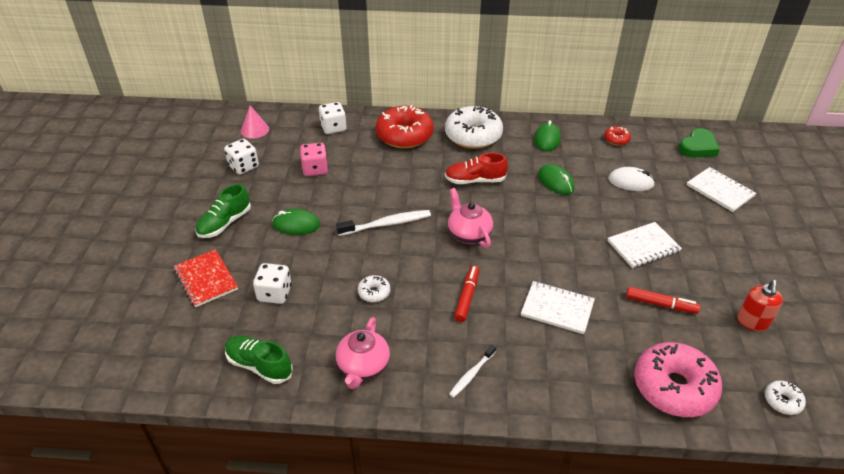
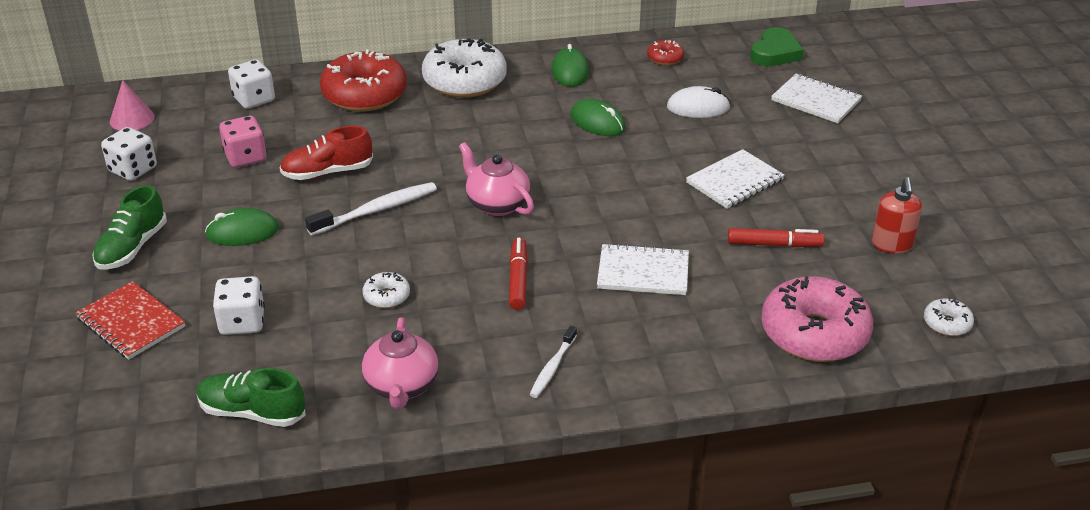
camera: 15 degrees left, 5 degrees down
red shoe [445,153,508,184] -> red shoe moved to [280,126,373,180]

